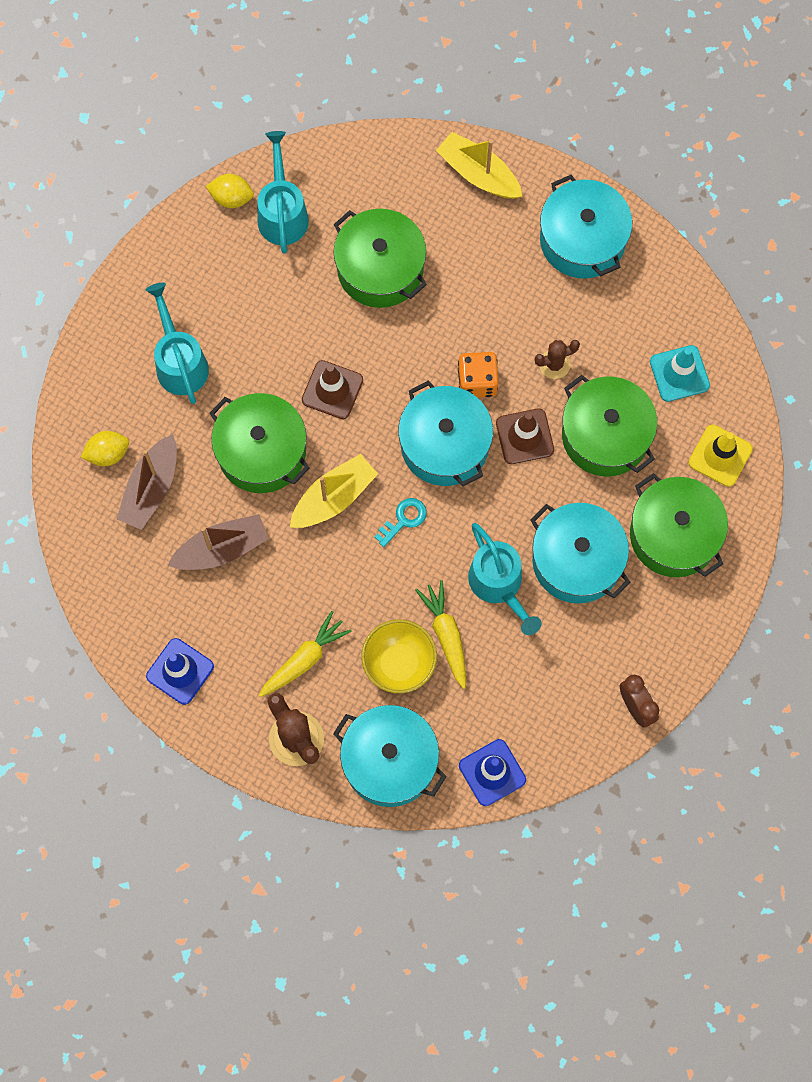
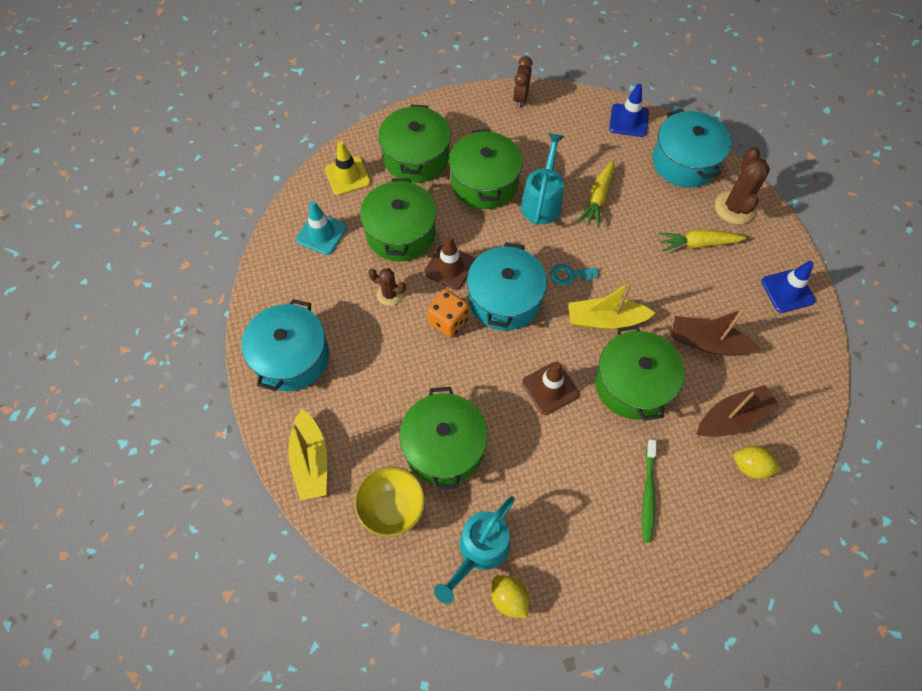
camera: 140 degrees left, 10 degrees down
turquoise watering can [146,283,209,404] -> green toothbrush [642,439,657,543]
yellow bowl [361,619,437,694] -> yellow bowl moved to [354,467,425,537]
turquoise pot [530,503,630,603] -> green pot [449,129,522,209]

